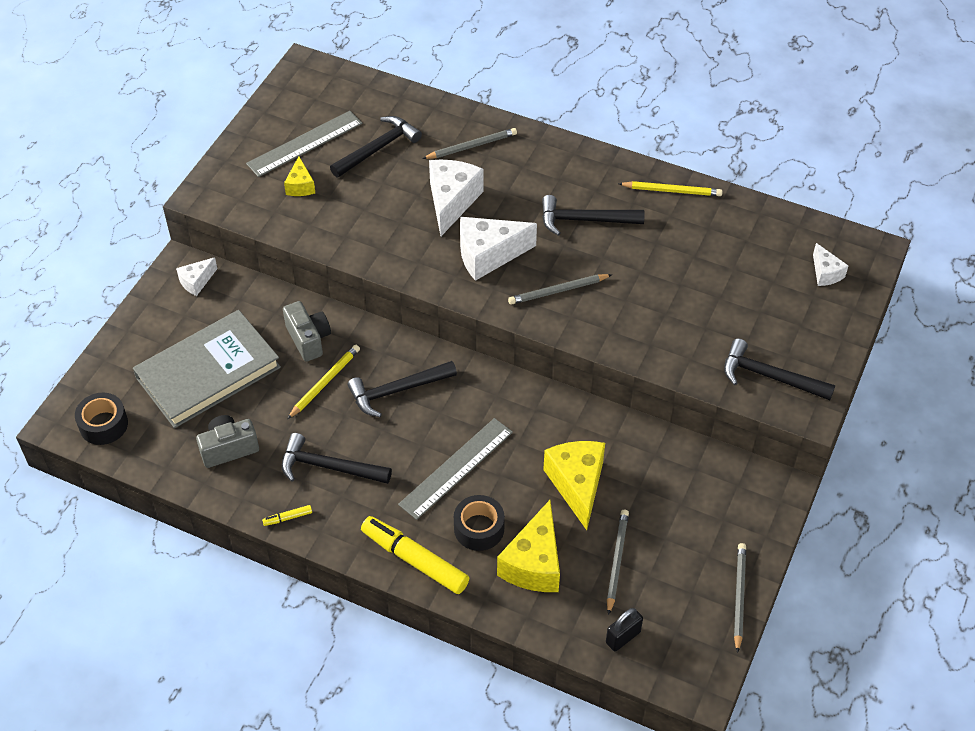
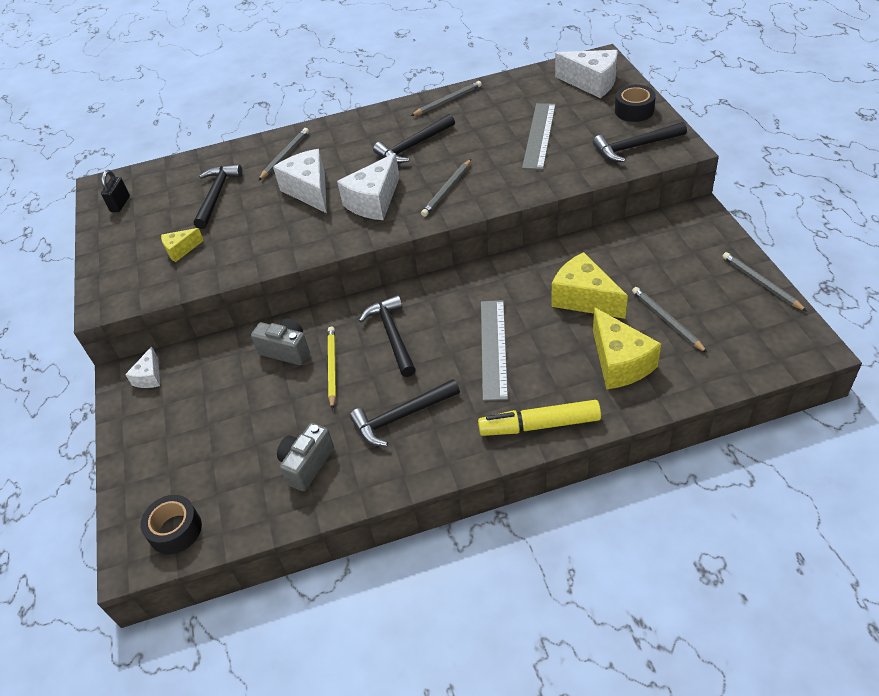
camera: 35 degrees left, 5 degrees down
grey book [133,310,281,428] -> none
grey ruler [246,111,362,177] -> grey ruler moved to [522,103,556,170]
yellow marker [262,505,312,526] -> none
yellow cheese [284,156,315,196] -> yellow cheese turned 105 degrees clockwise [161,228,204,262]
black hammer [348,361,457,417] -> black hammer turned 135 degrees clockwise [359,295,416,377]
black tape [454,495,505,551] -> black tape moved to [615,85,656,122]
black padlock [606,608,643,652] -> black padlock moved to [101,170,130,212]
yellow pencil [618,181,723,196] -> grey pencil [411,81,482,116]
white cheese [813,243,848,286] -> white cheese [555,50,618,98], size x1.87

